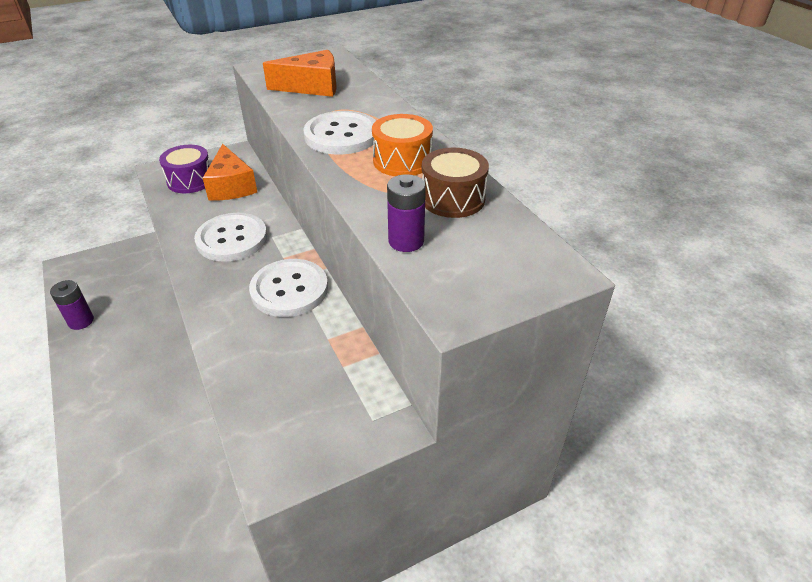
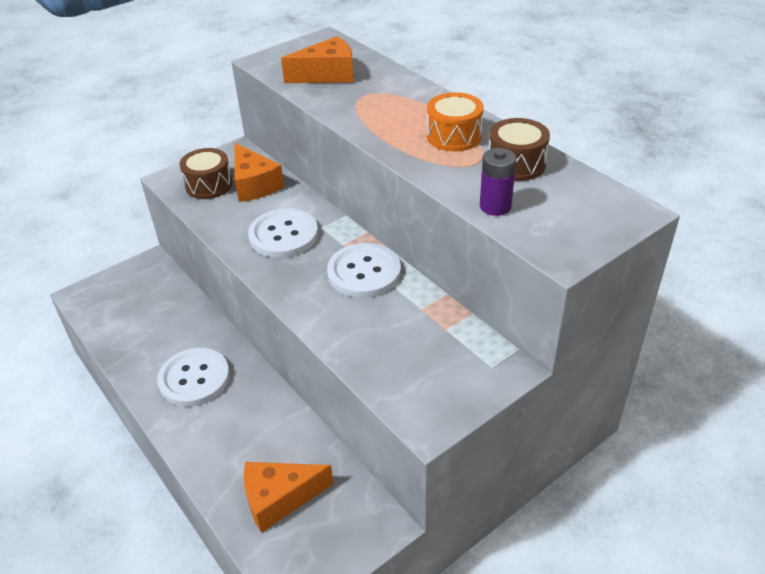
camera: 10 degrees left, 0 degrees up
purple battery [50,280,94,330] -> none
purple drum [159,145,210,193] -> brown drum [179,148,233,199]
white button [303,111,376,155] -> white button moved to [157,348,230,407]
none -> orange cheese [244,462,334,533]

